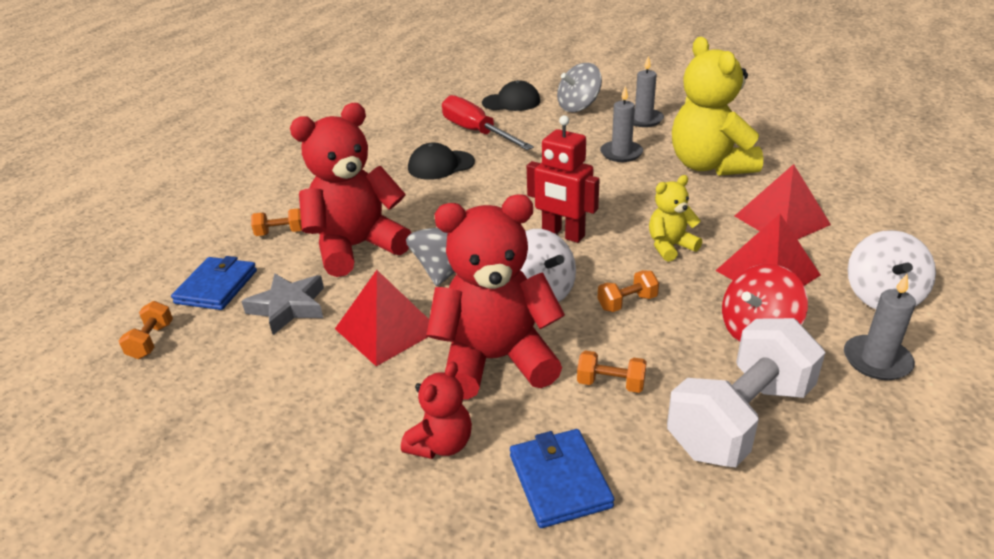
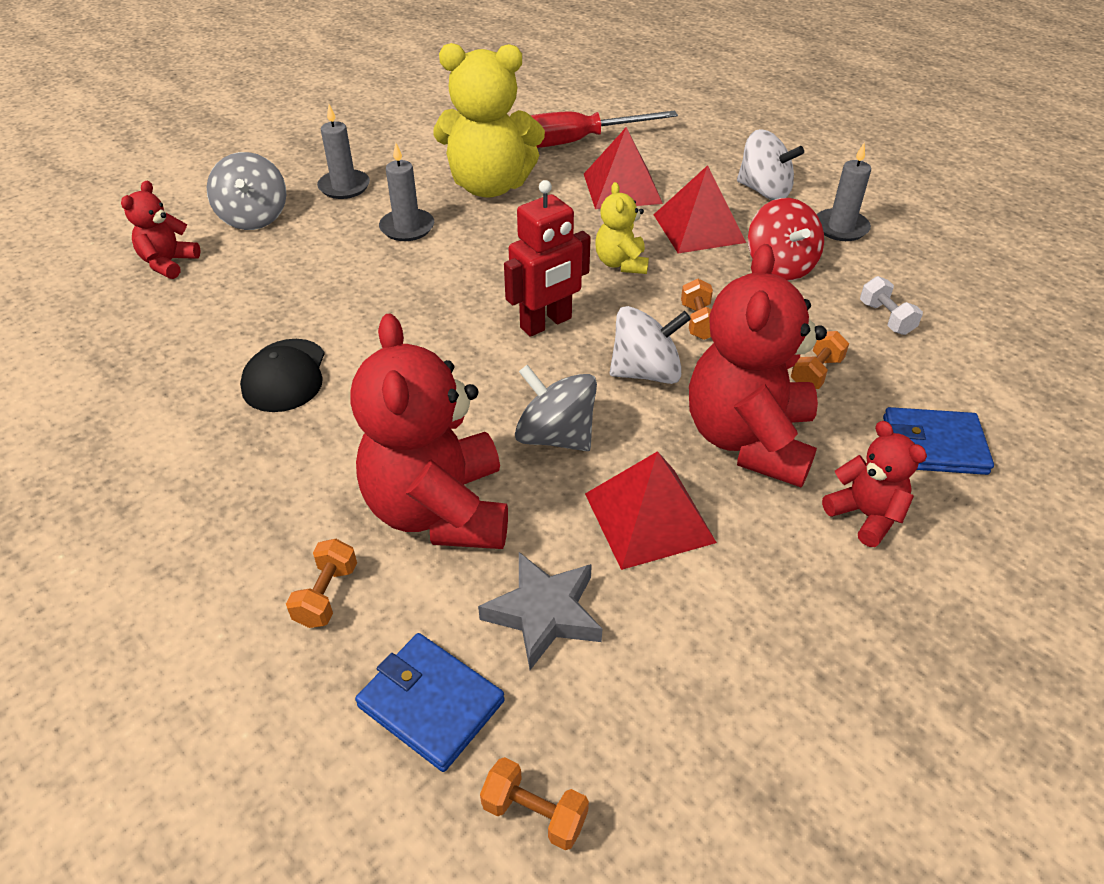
camera: 70 degrees left, 10 degrees up
red screwdriver [442,95,534,150] -> red screwdriver moved to [530,111,678,148]
black cap [482,80,540,111] -> red teddy bear [121,181,200,279]
white dumbbell [667,318,826,467] -> white dumbbell [860,276,923,335], size x0.43

